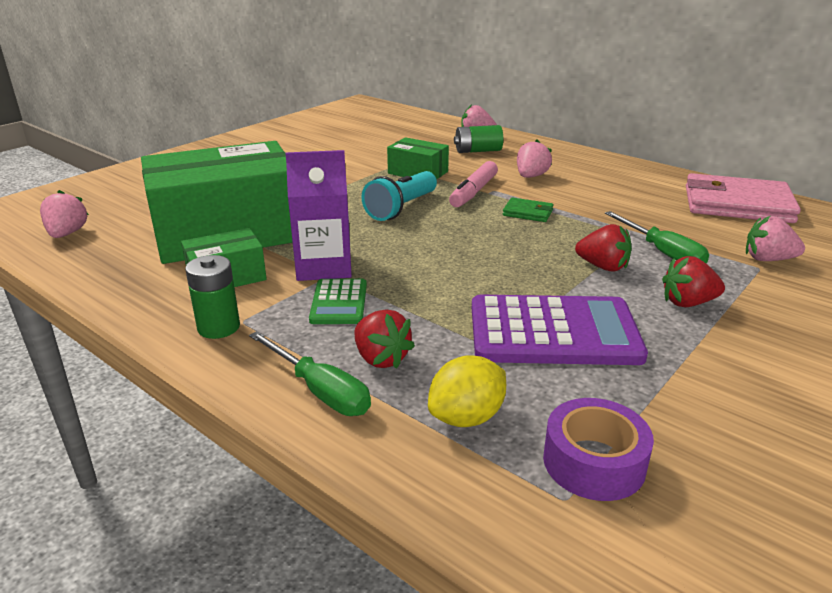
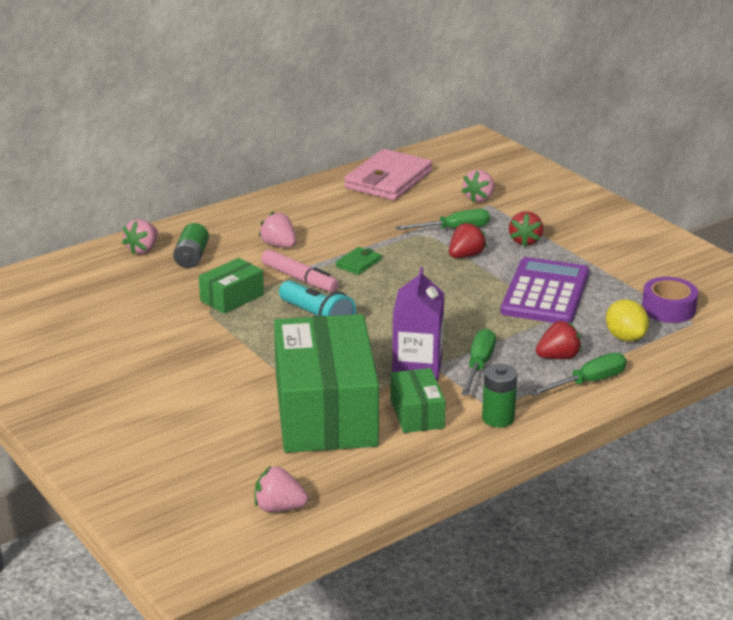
camera: 75 degrees left, 0 degrees up
green calculator [309,279,367,324] -> green screwdriver [461,329,496,396]

